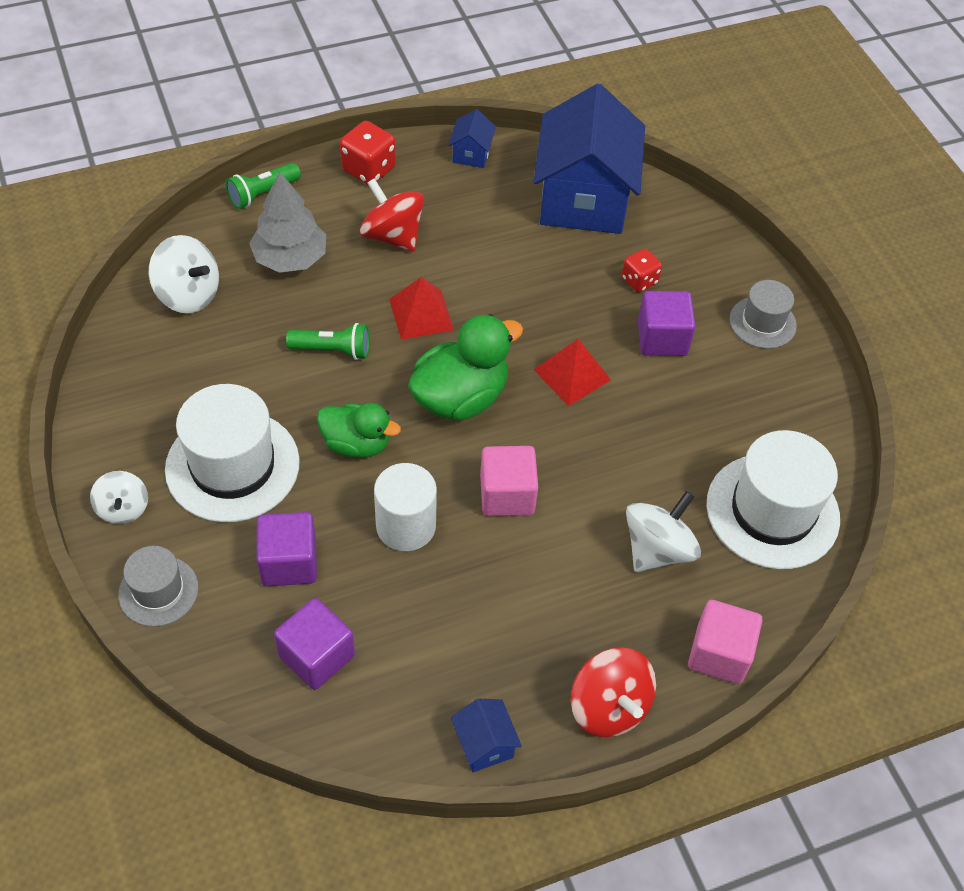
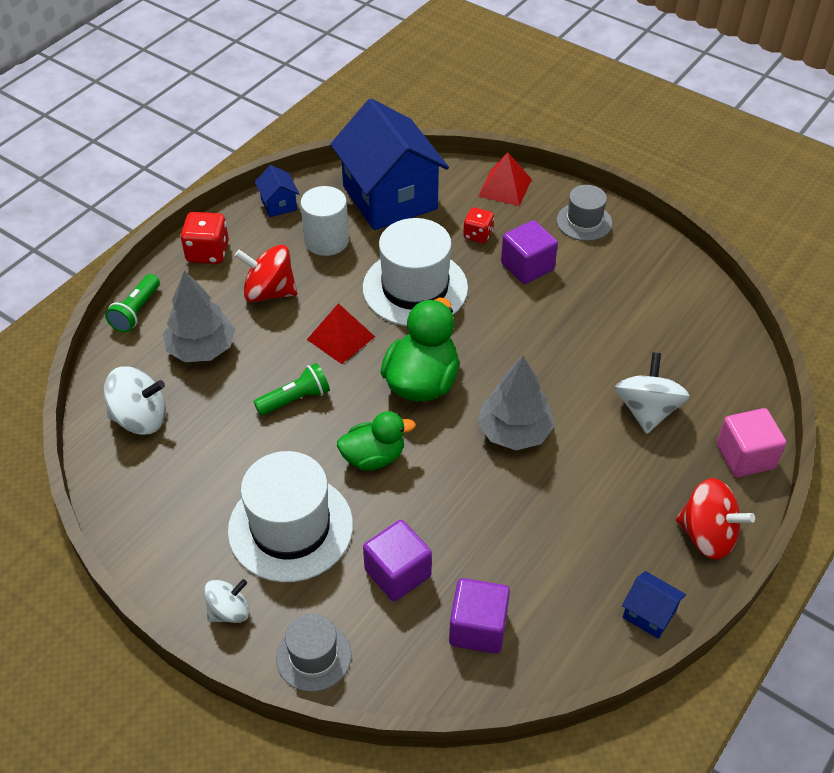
camera: 30 degrees left, 5 degrees down
white spinning top [90,471,148,524] -> white spinning top turned 75 degrees counterclockwise [204,579,249,623]
white cylinder [374,463,437,551] -> white cylinder moved to [300,186,349,256]
pink cube [480,446,538,516] -> grey tree [478,356,555,450]
red pyramid [534,339,611,406] -> red pyramid moved to [478,152,532,206]
white hat [706,430,840,569] -> white hat moved to [363,218,468,326]

